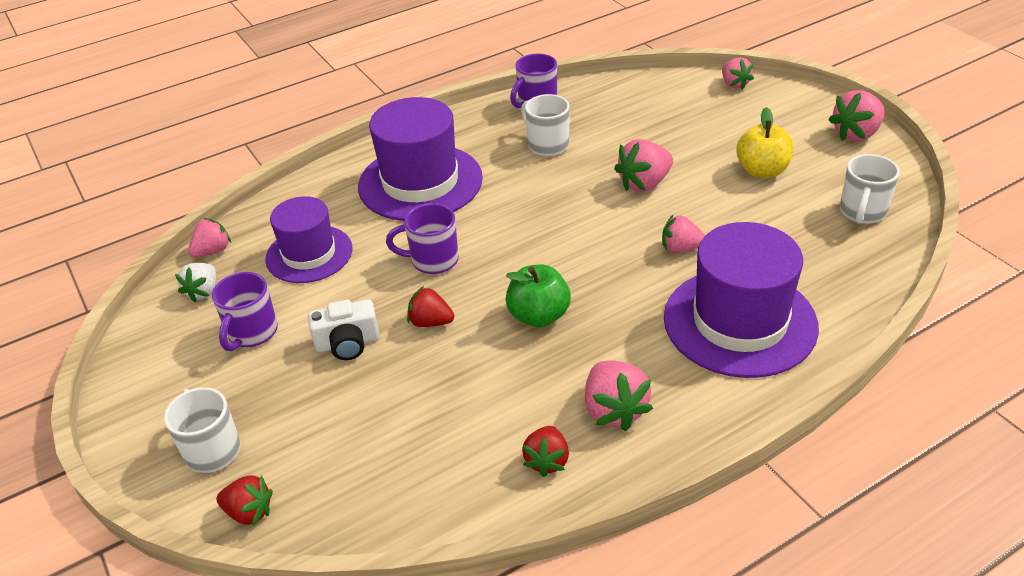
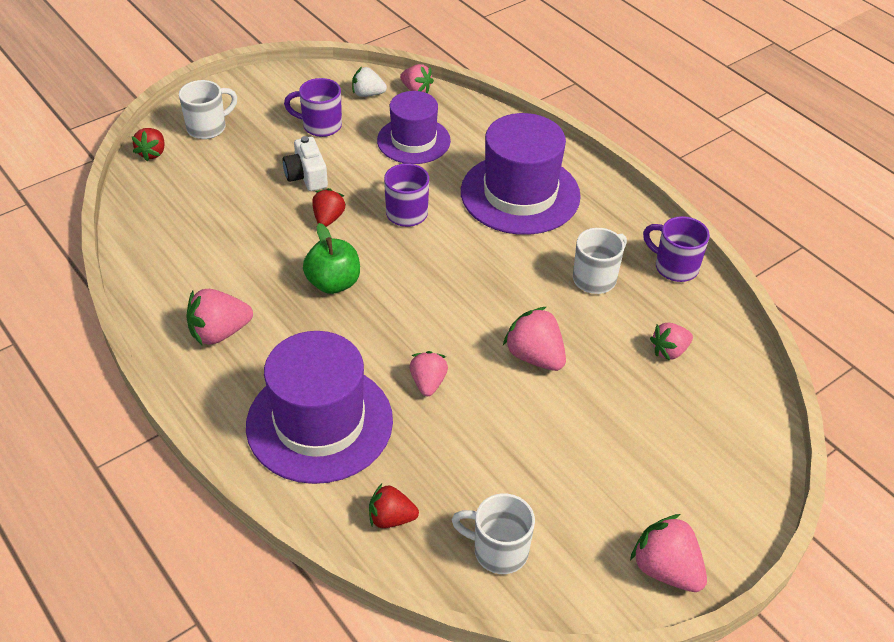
camera: 80 degrees right, 5 degrees up
red strawberry [522,426,569,477] -> red strawberry moved to [369,484,419,528]
pink strawberry [722,57,754,90] -> pink strawberry moved to [650,323,693,361]
yellow apple [736,107,794,178] -> none

